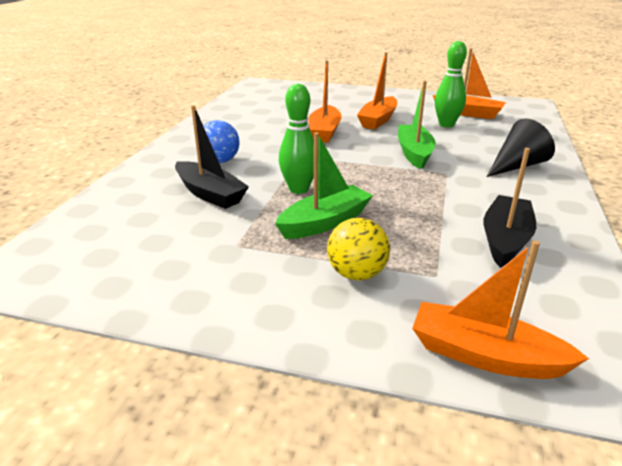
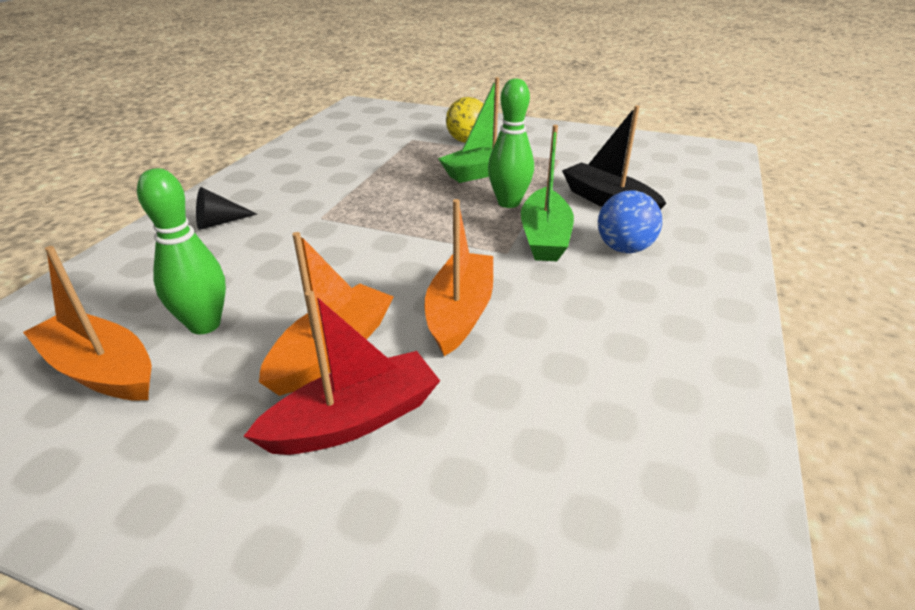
camera: 175 degrees left, 5 degrees up
green boat [398,80,436,169] -> green boat moved to [521,125,574,261]
orange boat [412,241,589,379] -> none
black boat [483,148,536,267] -> none
black cone [487,118,555,177] -> black cone [196,187,257,230], size x0.62
none -> red boat [243,291,440,455]

